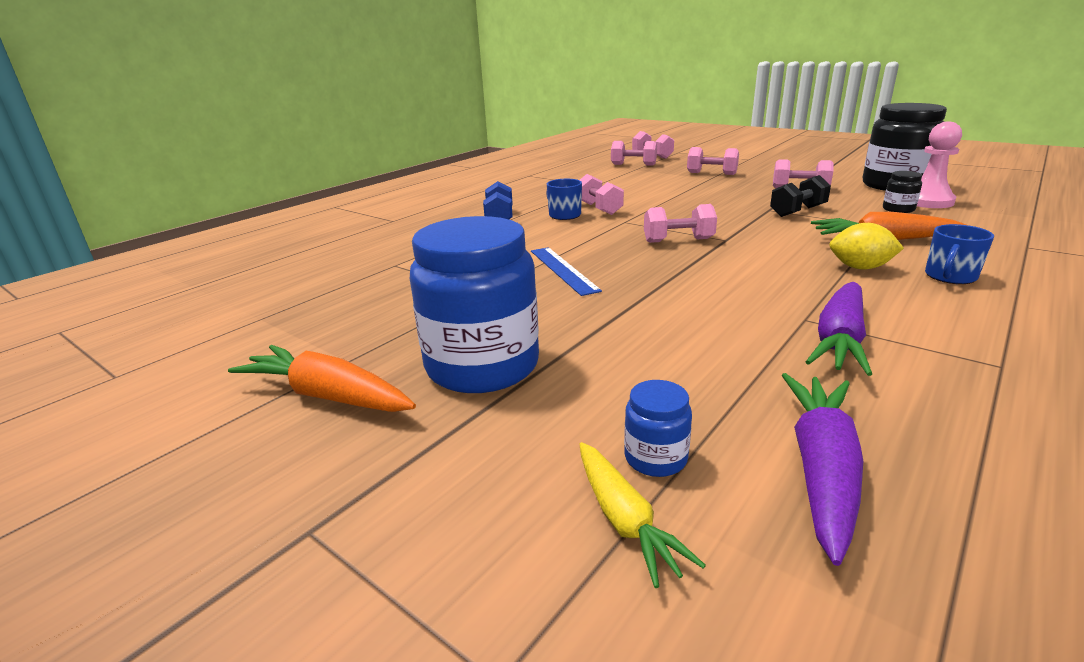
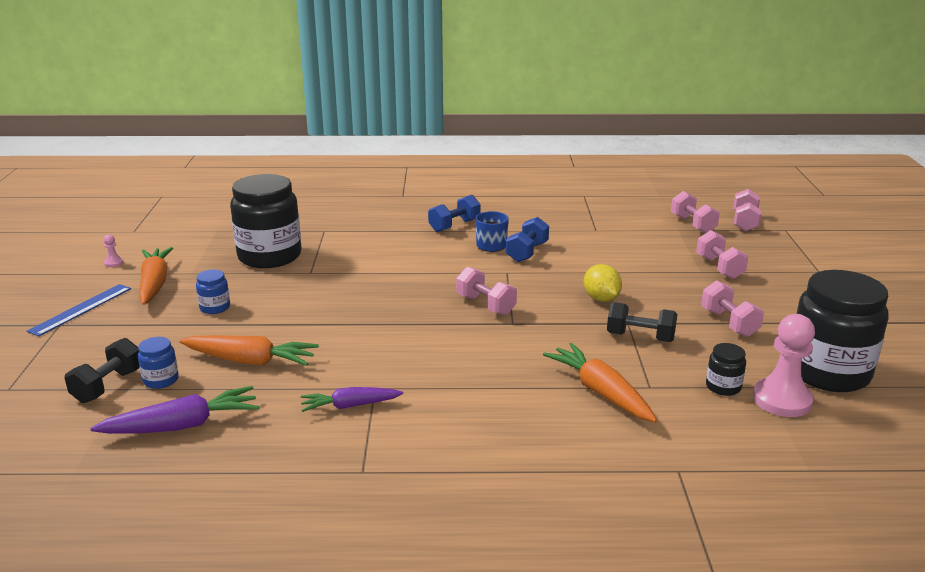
camera: 50 degrees right, 0 degrees up
blue jar [410,216,539,393] -> blue jar [196,269,230,314], size x0.42
blue ruler [531,247,602,296] -> blue ruler moved to [27,284,131,336]
yellow carrot [579,442,706,588] -> black dumbbell [65,338,140,403]
pink dumbbell [580,174,624,215] -> blue dumbbell [506,217,549,262]
purple carrot [806,282,872,376] -> purple carrot [301,387,403,412], size x0.66
yellow lemon [829,223,904,269] -> yellow lemon moved to [584,264,622,302]
blue mug [925,224,994,284] -> none
none -> pink pawn [103,234,124,267]
none -> orange carrot [179,335,319,366]
none -> black jar [230,174,301,268]

